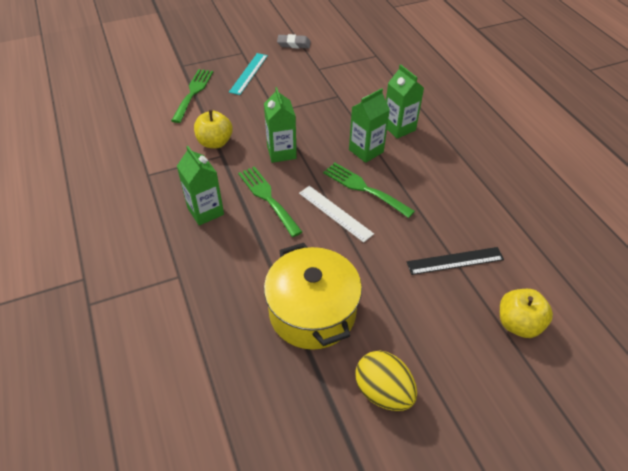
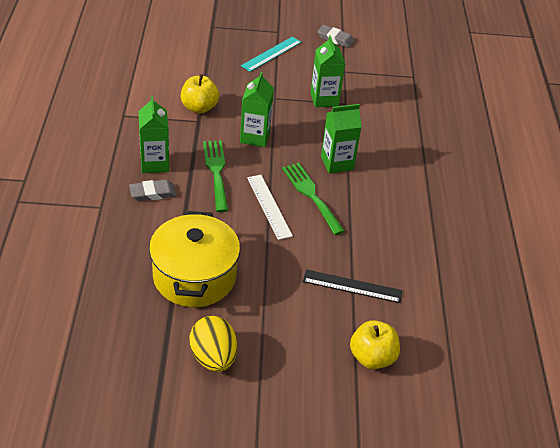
camera: 20 degrees right, 5 degrees down
green fork [171,69,213,123] -> none
green carton [386,64,424,139] -> green carton moved to [311,36,345,107]
none -> grey eraser [129,180,176,201]

